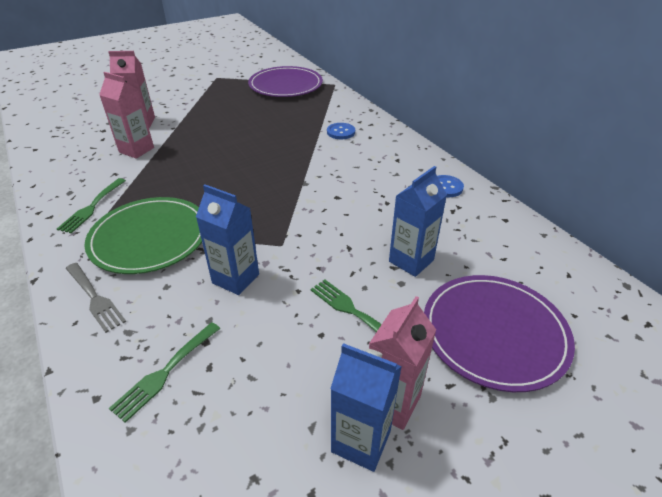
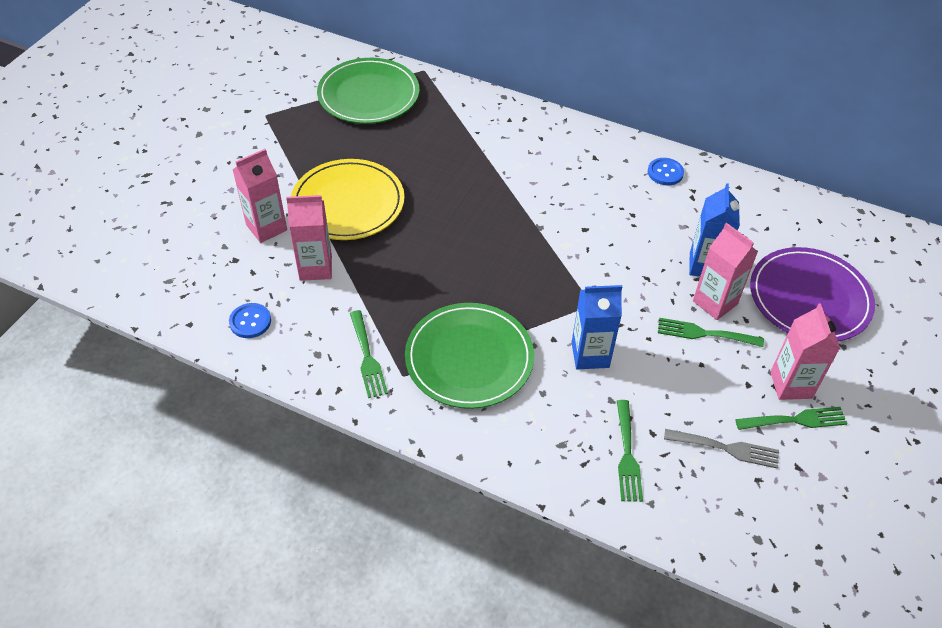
camera: 35 degrees left, 10 degrees up
grey fork [66,263,126,333] -> grey fork moved to [664,429,779,469]
purple plate [248,66,323,97] -> green plate [317,58,419,124]
blue button [327,123,355,139] -> blue button moved to [229,303,271,338]
blue carton [330,343,402,472] -> green fork [735,407,848,430]
none -> yellow plate [291,159,405,240]
none -> pink carton [693,223,758,320]

